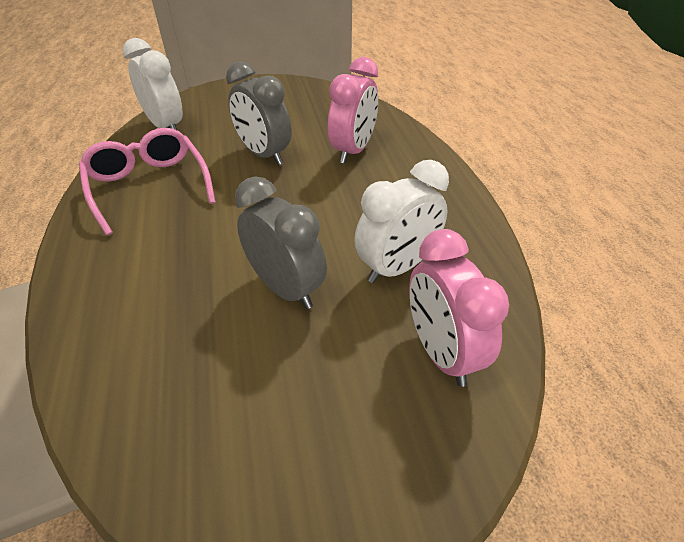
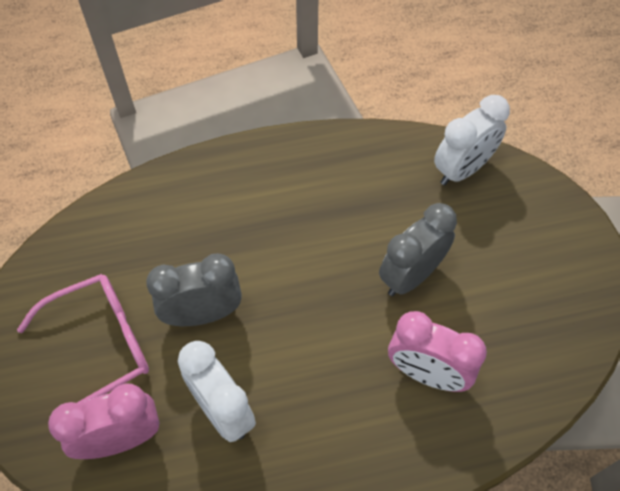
camera: 90 degrees right, 15 degrees up
pink glasses [79,128,215,235] -> pink glasses moved to [17,274,149,404]
grey clock [235,176,327,309] -> grey clock turned 150 degrees counterclockwise [146,253,242,326]

